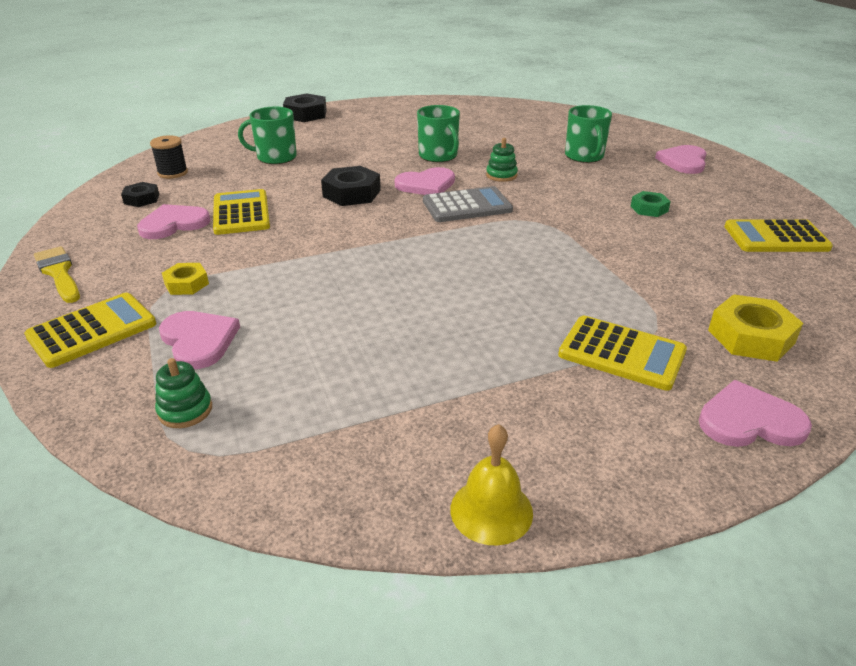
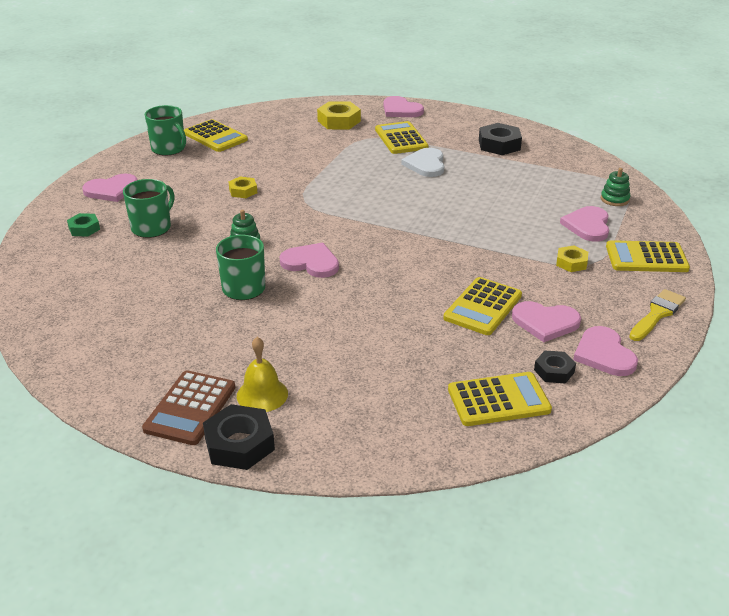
camera: 135 degrees left, 0 degrees up
yellow brush [34,246,80,303] -> yellow brush turned 150 degrees counterclockwise [629,289,686,341]
black spool [150,135,188,179] -> yellow calculator [448,372,552,426]
green mug [238,107,297,164] -> green mug moved to [145,105,186,156]
black nut [321,166,381,206] -> black nut moved to [479,123,522,155]
grey calculator [423,186,513,222] -> none
yellow bell [450,424,533,545] -> yellow bell moved to [237,337,288,412]
green nut [630,191,671,217] -> green nut moved to [67,213,100,237]
none -> brown calculator [142,370,236,445]
none -> yellow nut [228,177,257,198]
none -> white heart [401,148,444,177]
none -> pink heart [573,326,638,376]

